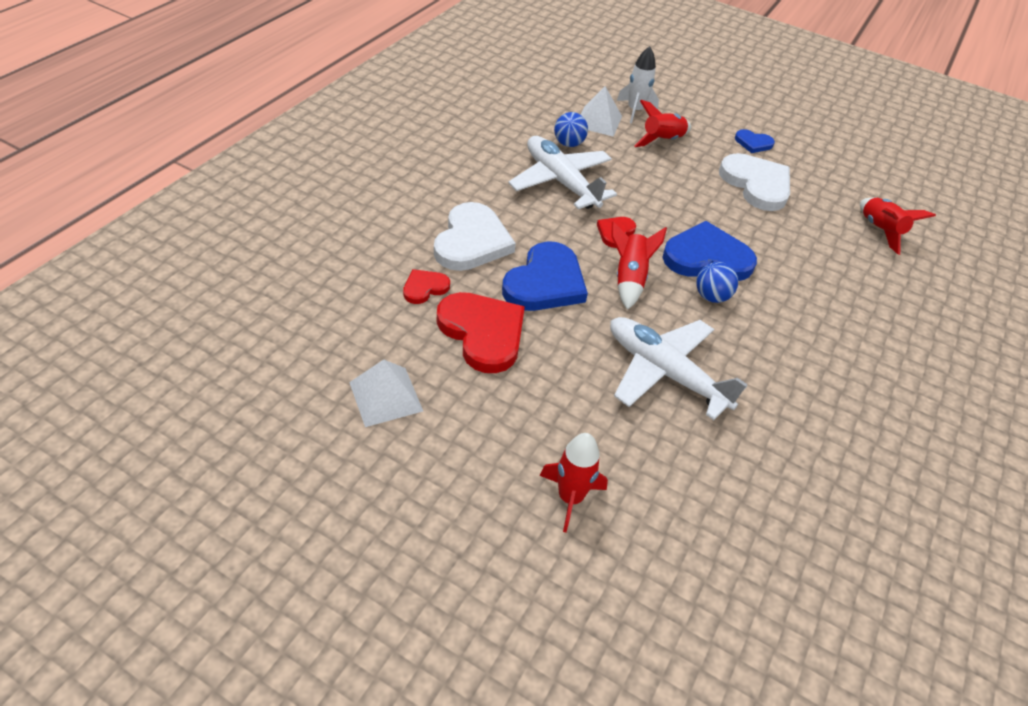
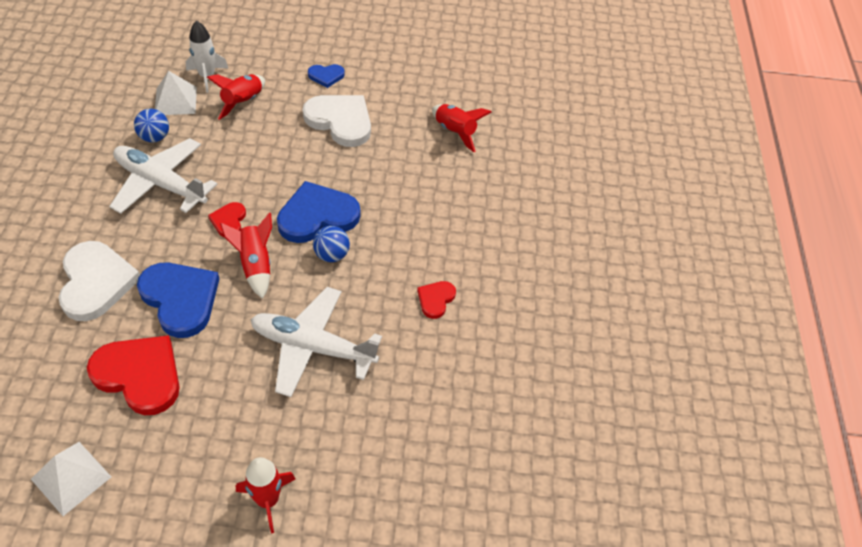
camera: 25 degrees left, 5 degrees up
red heart [403,269,450,304] -> red heart moved to [417,281,456,319]
blue heart [502,241,588,311] -> blue heart turned 45 degrees counterclockwise [137,263,219,338]

